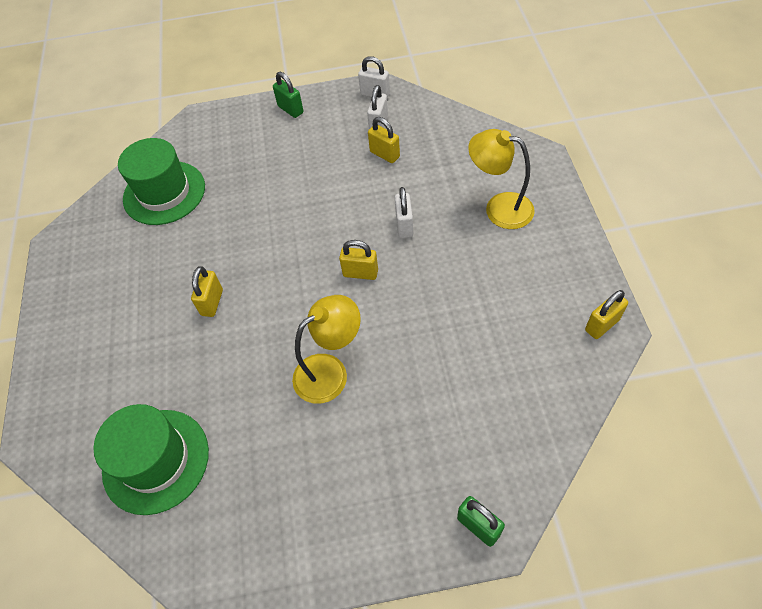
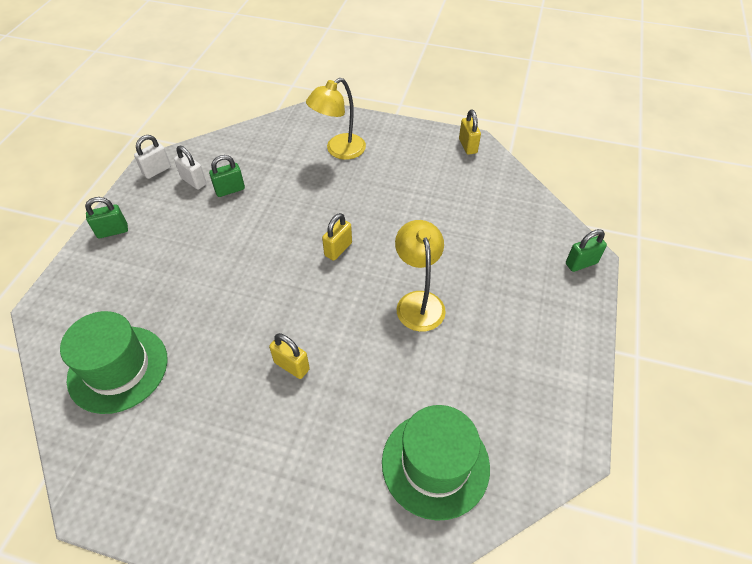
camera: 70 degrees left, 5 degrees down
yellow padlock [368,117,400,163] -> green padlock [209,155,245,197]
white padlock [395,187,413,238] -> none

